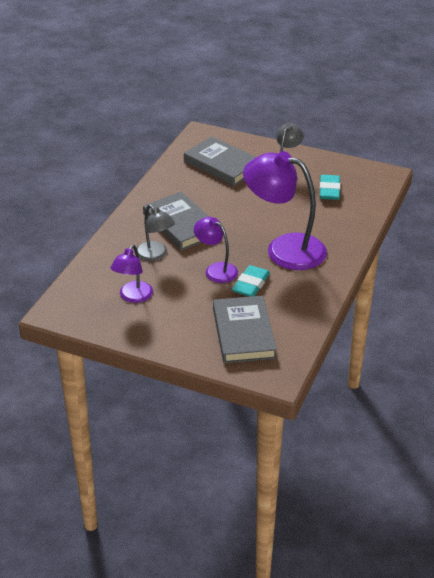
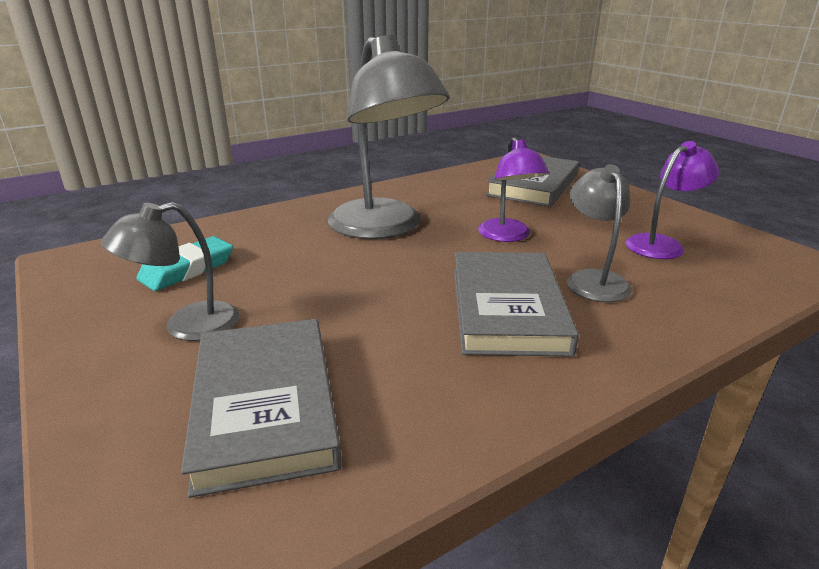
camera: 145 degrees left, 10 degrees down
turquoise eraser [232,265,270,297] -> none
purple lamp [243,151,327,270] -> grey lamp [328,35,449,239]

